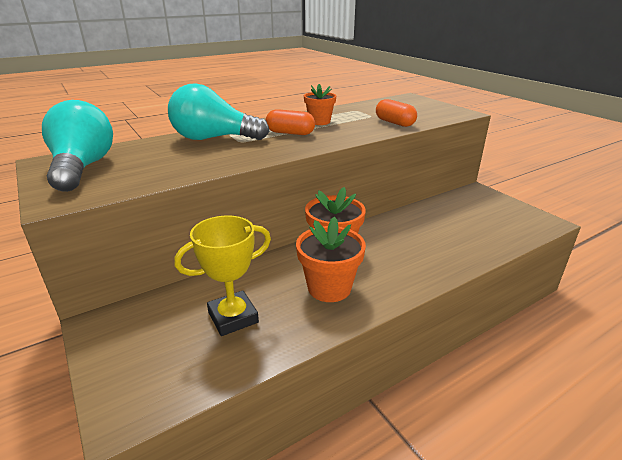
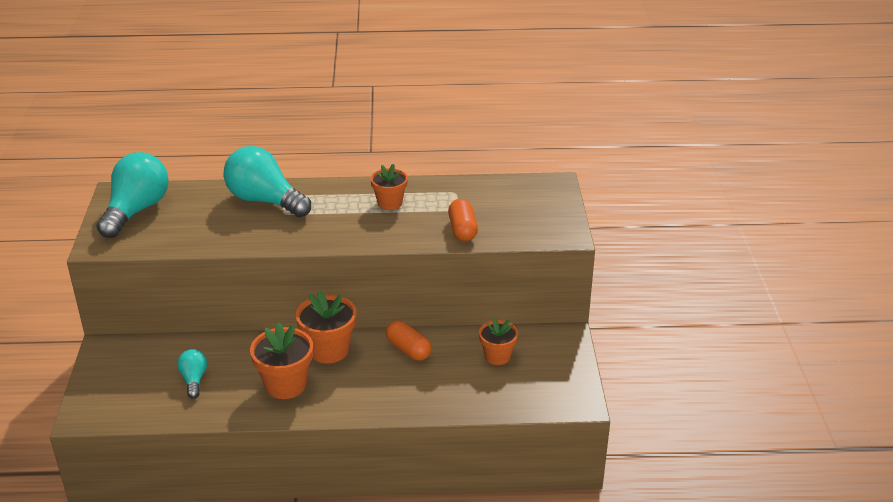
camera: 30 degrees right, 5 degrees up
yellow trophy [174,215,271,336] -> turquoise light bulb [177,349,207,399]
orange capsule [266,109,315,135] -> orange capsule moved to [386,321,432,361]
none -> orange flower pot [479,317,518,365]

